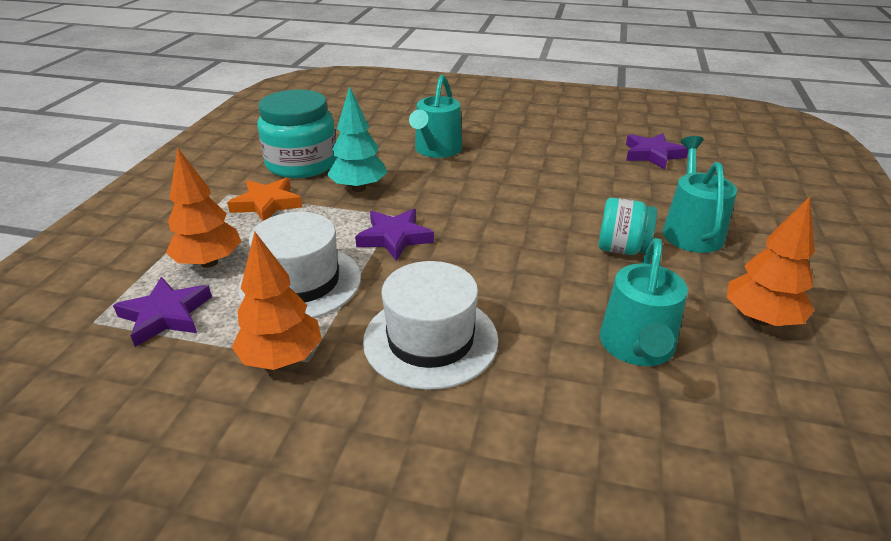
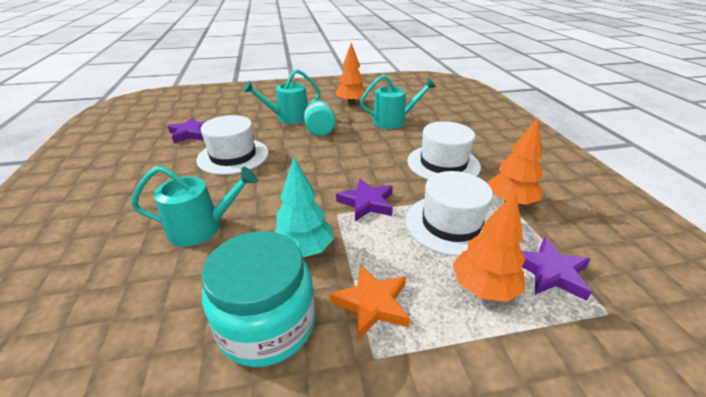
camera: 115 degrees left, 0 degrees up
none -> white hat [196,115,269,175]

